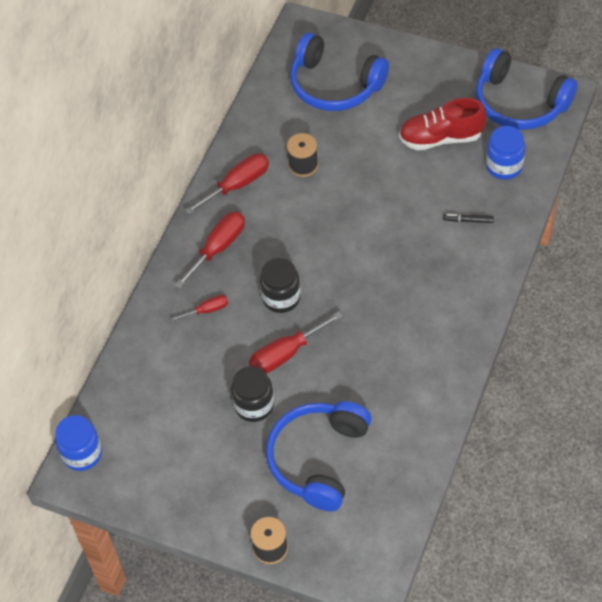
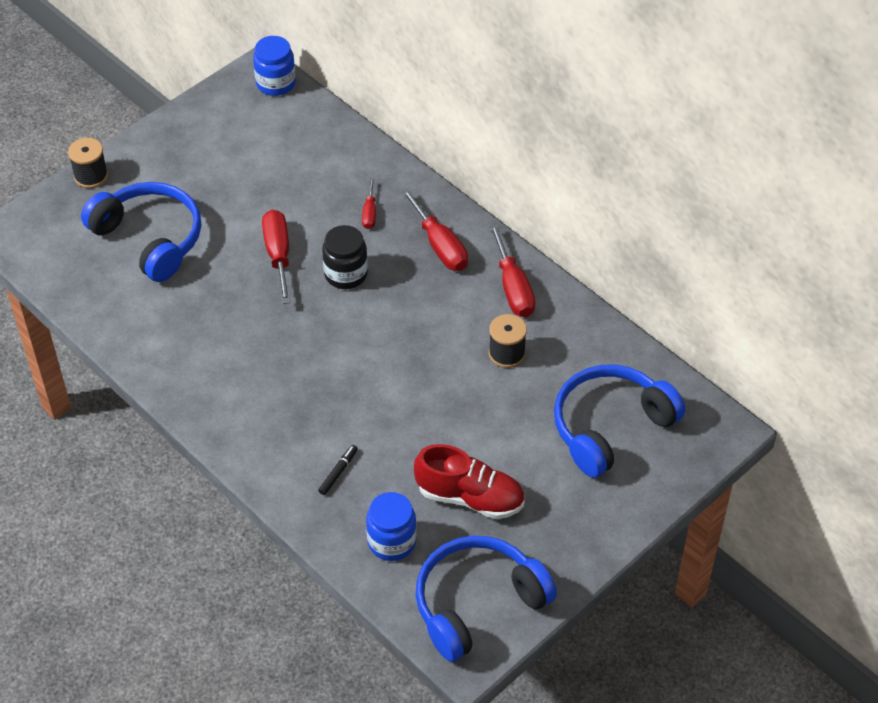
camera: 110 degrees right, 5 degrees down
black jar [231,366,274,422] -> none
red shoe [399,98,486,150] -> red shoe turned 90 degrees clockwise [414,444,524,519]

